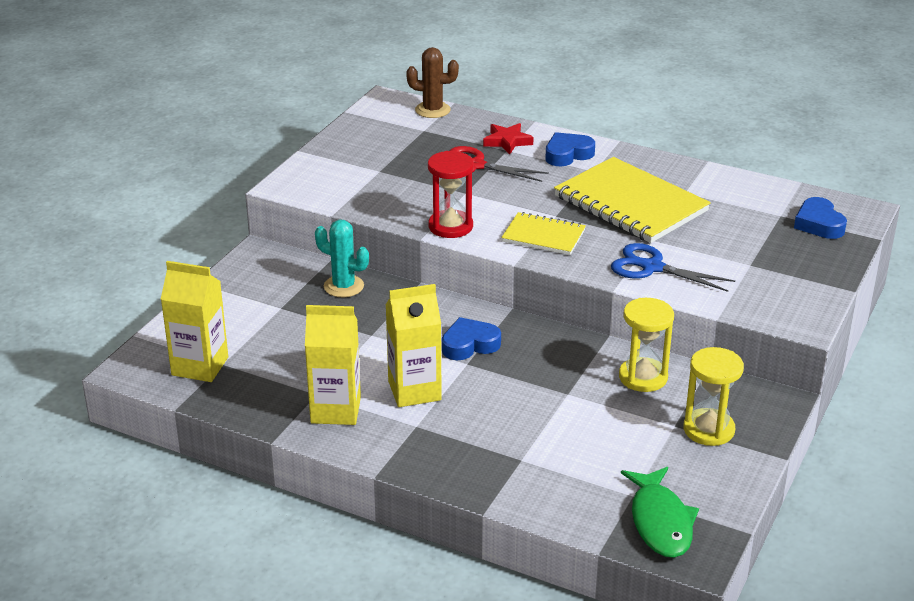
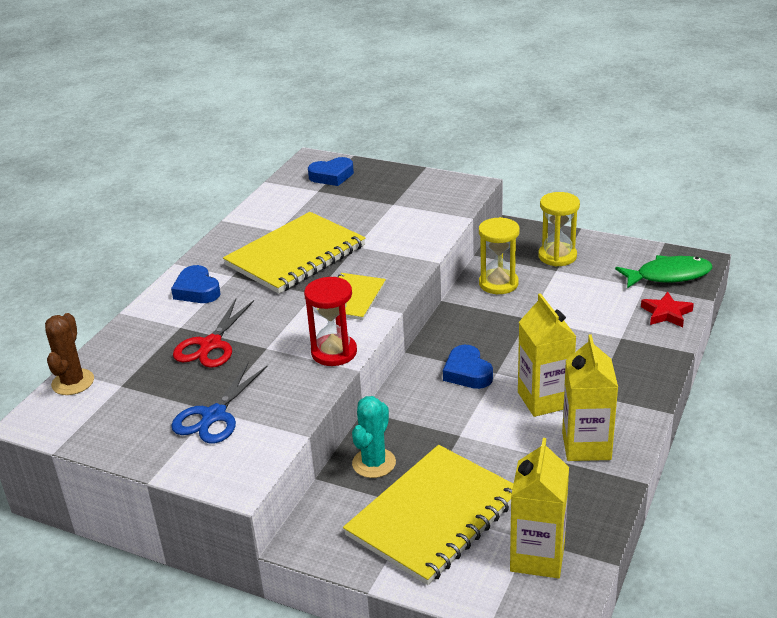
camera: 90 degrees left, 0 degrees up
red star [483,123,533,154] -> red star moved to [641,292,694,327]
blue scissors [611,243,735,292] -> blue scissors moved to [171,362,268,444]
none -> yellow notebook [343,445,513,585]

